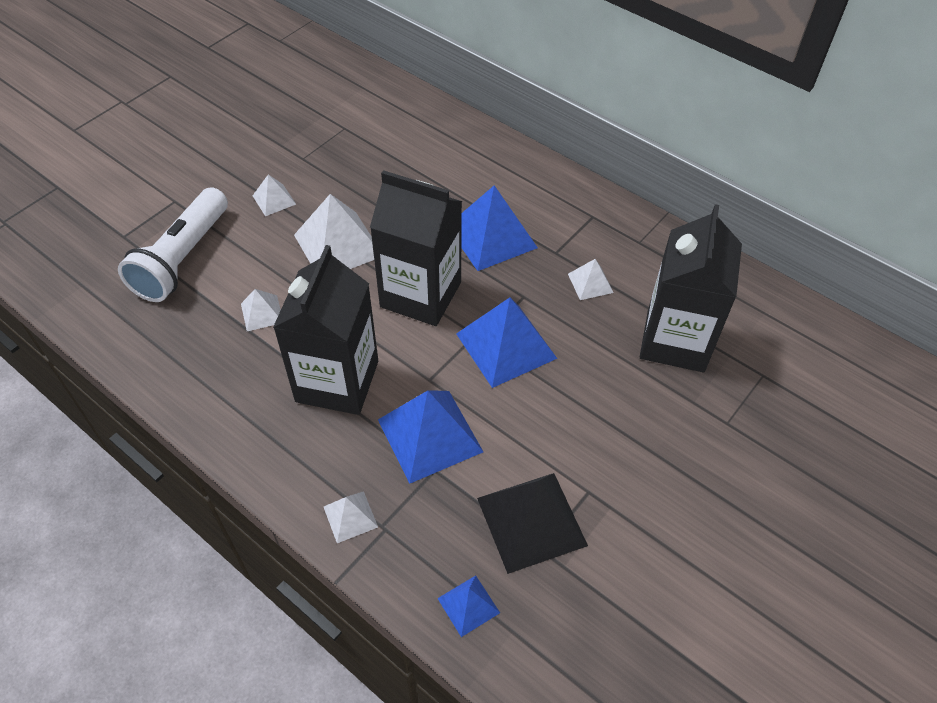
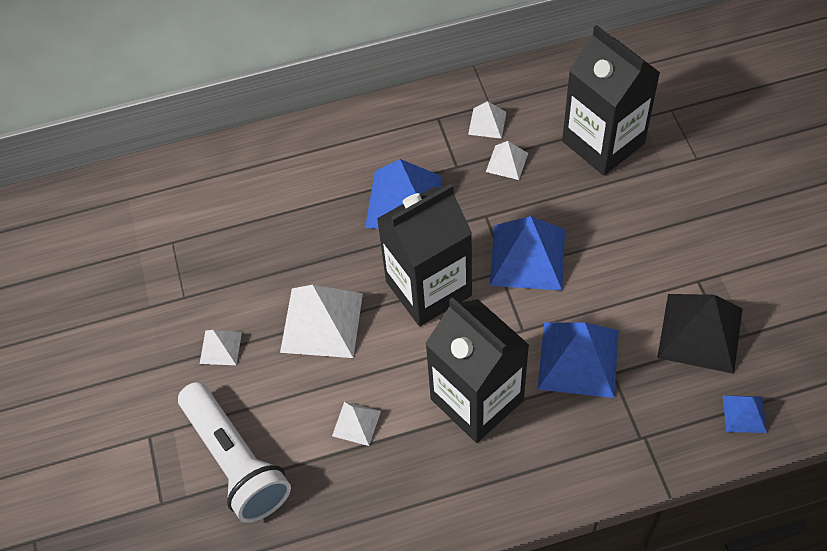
camera: 50 degrees left, 5 degrees up
white pyramid [324,491,378,543] -> white pyramid moved to [468,101,506,139]

